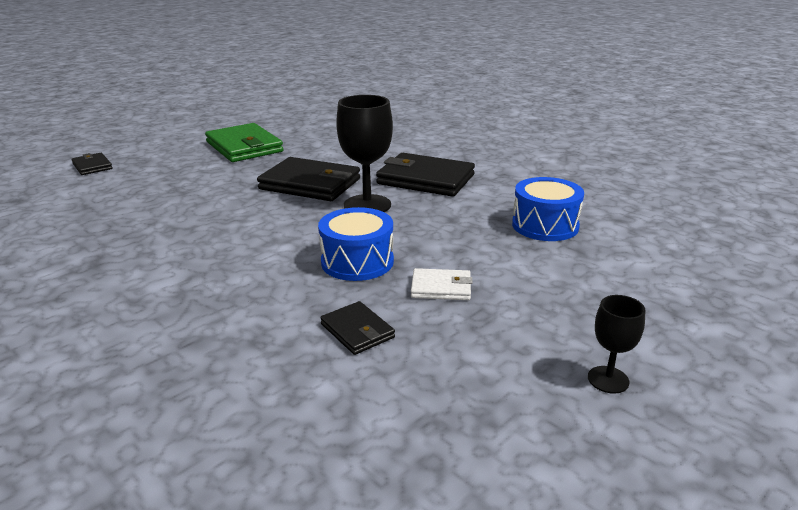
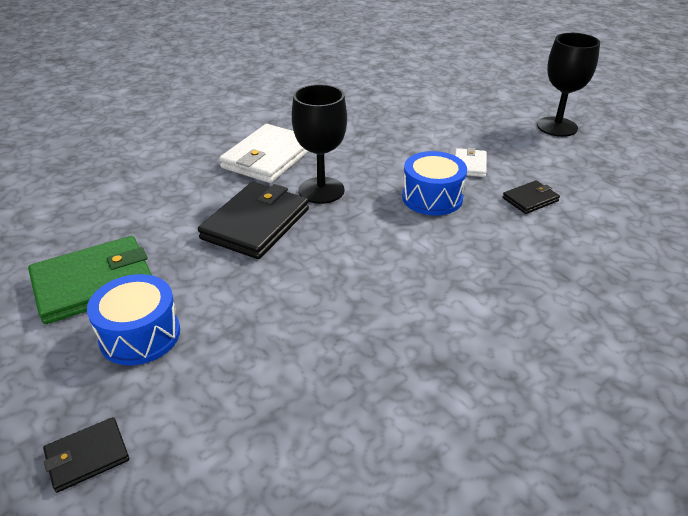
camera: 85 degrees left, 10 degrees up
black wallet [376,153,475,197] -> white wallet [219,124,309,183]
blue drum [512,177,584,241] -> blue drum moved to [87,274,180,366]
black goblet [588,295,645,394] -> black goblet [537,33,600,137], size x1.88

